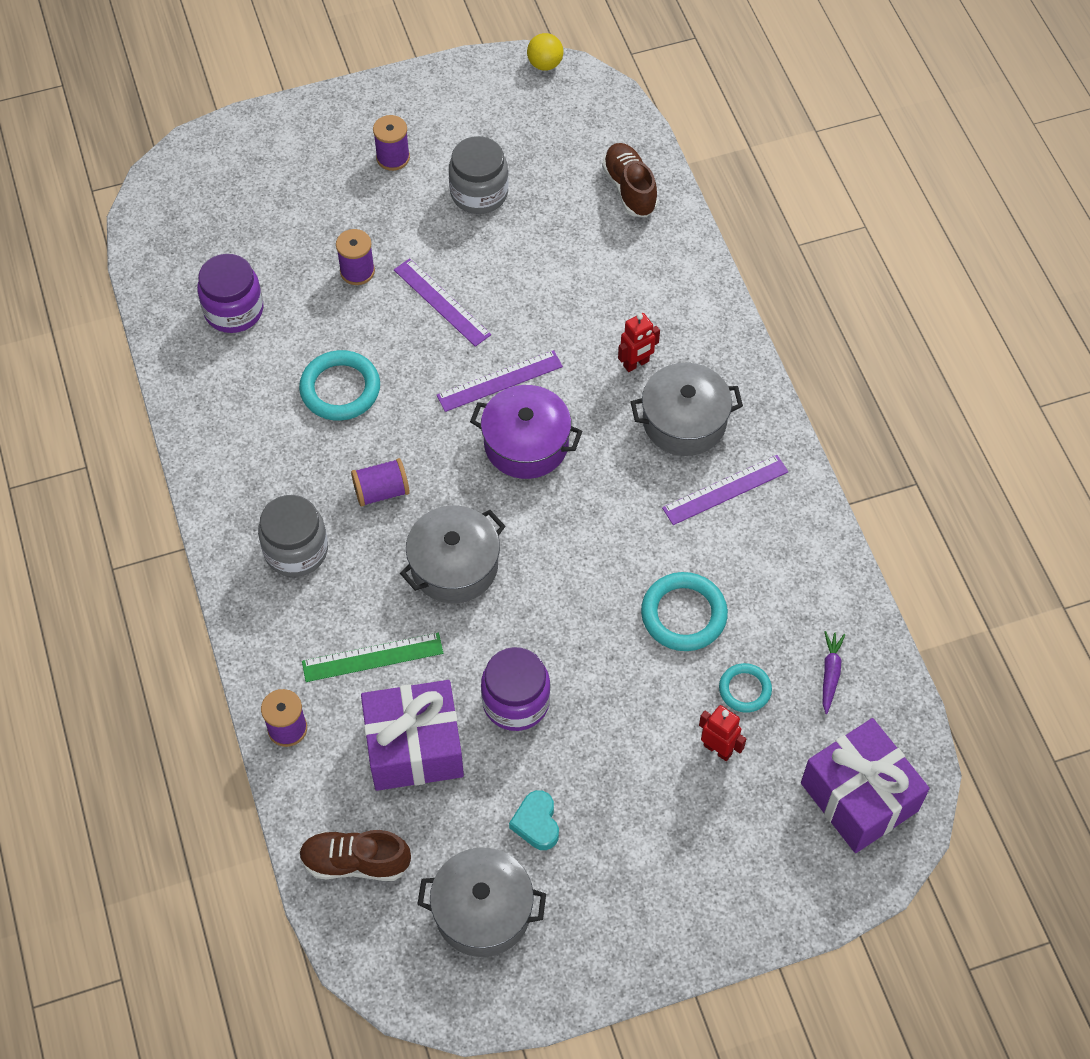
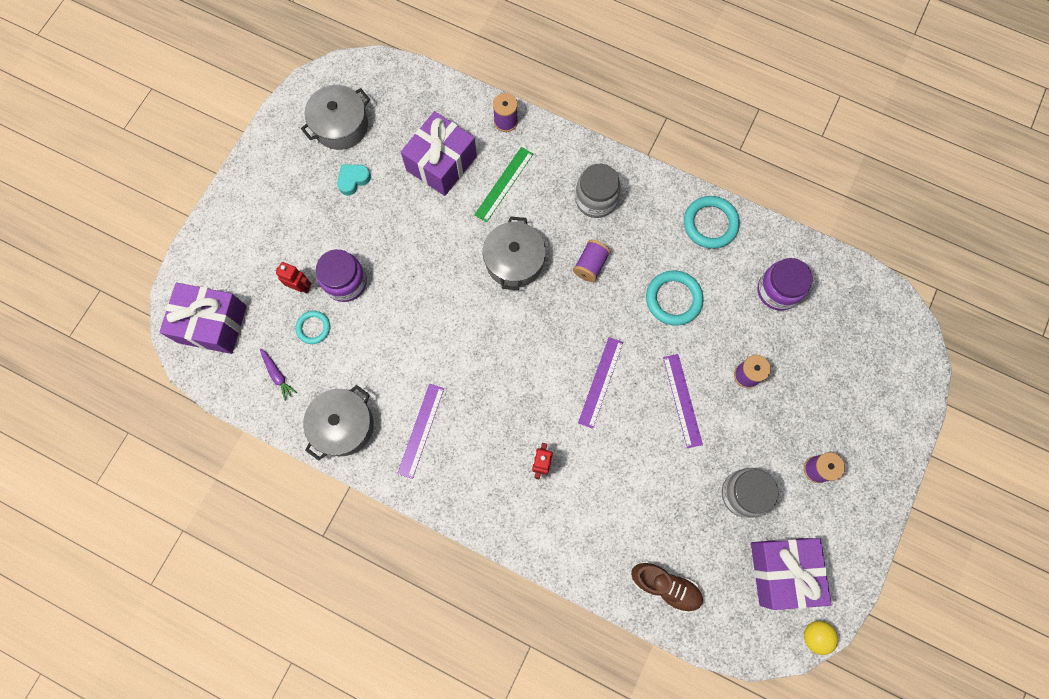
camera: 135 degrees right, 15 degrees up
brown shoe [299,830,411,881] -> none
purple ruler [394,258,491,347] -> purple ruler turned 75 degrees clockwise [663,354,703,448]
purple pot [470,385,583,479] -> none
purple jar [481,647,550,731] -> purple jar moved to [316,249,367,302]
turquoise heart [509,790,559,850] -> turquoise heart turned 75 degrees counterclockwise [337,165,371,196]
grey pot [631,363,743,456] -> grey pot moved to [303,385,374,461]
turquoise ring [641,572,728,651] -> turquoise ring moved to [684,196,740,249]
red robot [699,705,746,761] -> red robot turned 150 degrees counterclockwise [276,262,311,293]
none -> purple gift [751,538,831,610]

